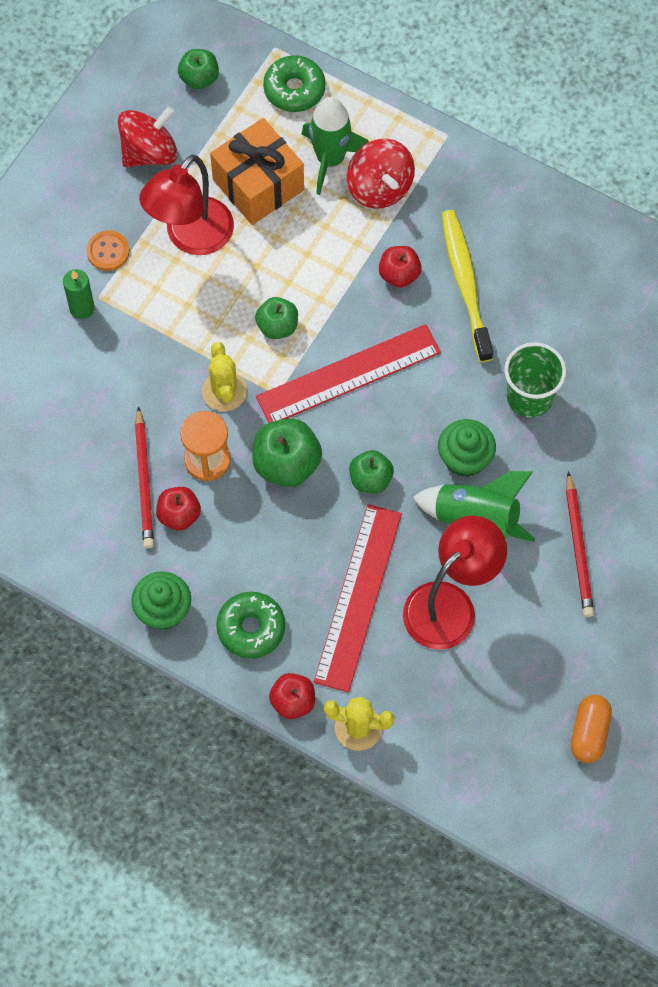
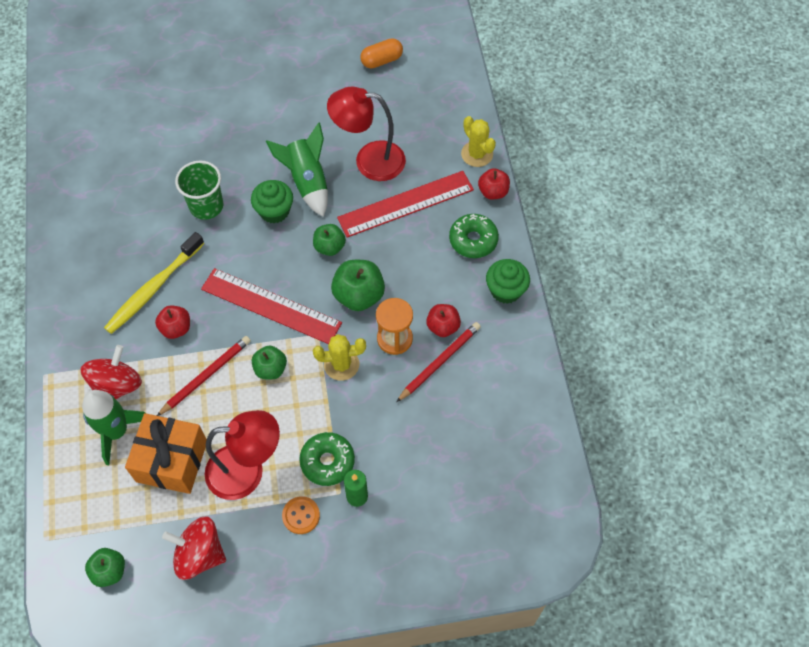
camera: 130 degrees left, 5 degrees down
yellow cactus [202,342,247,411] -> yellow cactus turned 45 degrees clockwise [313,334,366,381]
green donut [263,55,326,112] -> green donut moved to [299,432,355,486]
red pencil [566,471,594,617] -> red pencil moved to [157,336,251,416]

